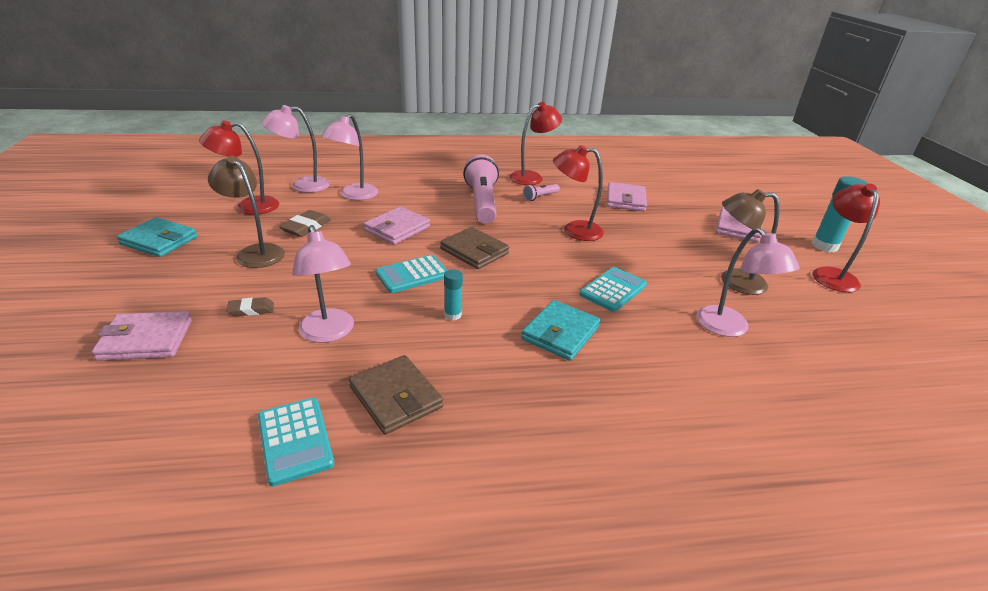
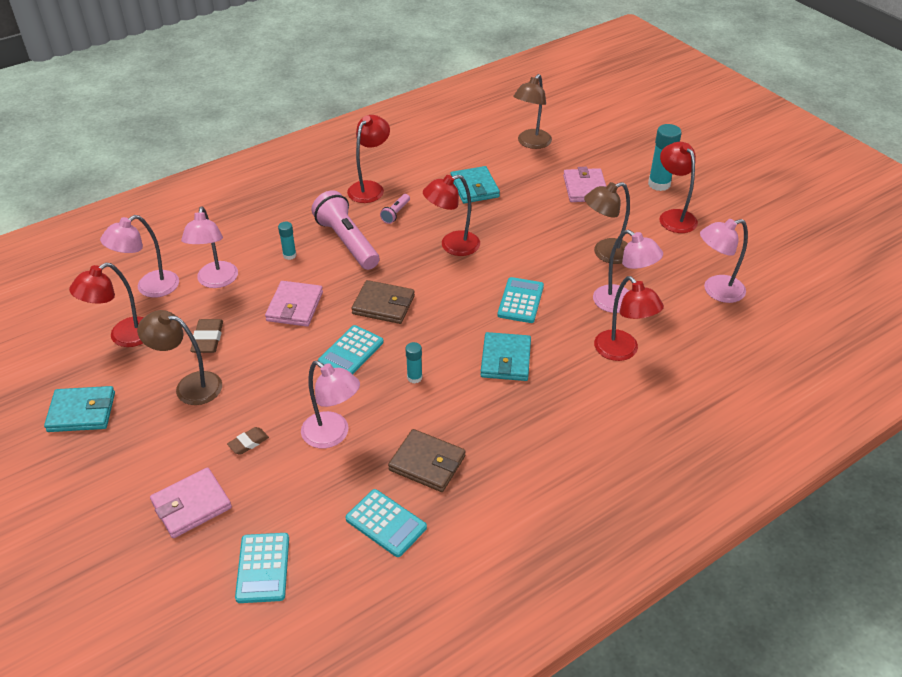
camera: 25 degrees left, 10 degrees up
pink wallet [607,182,647,211] -> turquoise wallet [450,166,500,203]
none -> turquoise calculator [235,533,289,603]
none -> turquoise glue stick [278,222,297,260]
none -> brown lamp [513,74,552,149]
none -> red lamp [594,276,664,361]
none -> pink lamp [700,219,748,303]

